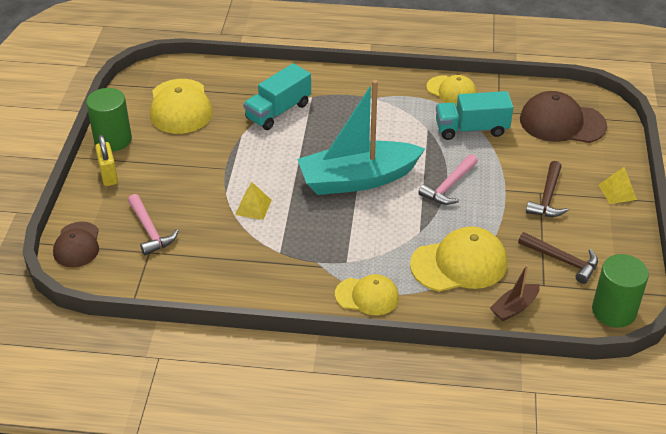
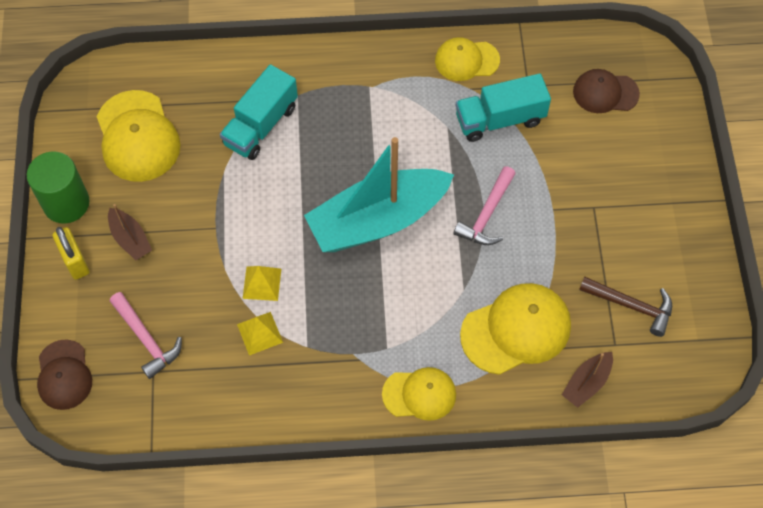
camera: 10 degrees left, 20 degrees up
yellow cap [426,75,477,106] -> yellow cap turned 150 degrees clockwise [435,37,500,81]
brown cap [520,91,607,143] -> brown cap [573,69,640,113], size x0.63
brown hammer [526,161,568,217] -> none
green cylinder [592,254,649,328] -> none
yellow pyramid [599,167,637,204] -> yellow pyramid moved to [237,312,283,355]
none -> brown boat [108,204,152,260]

